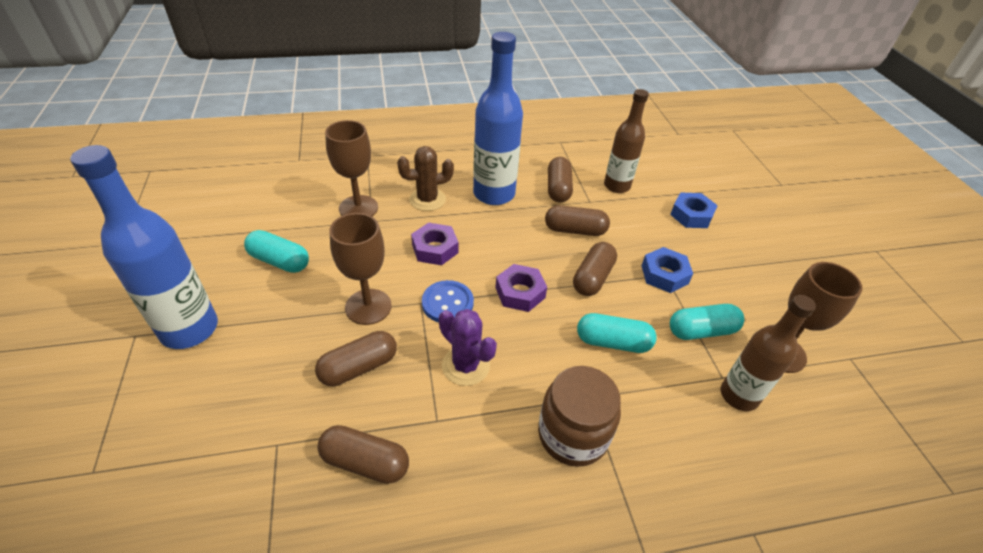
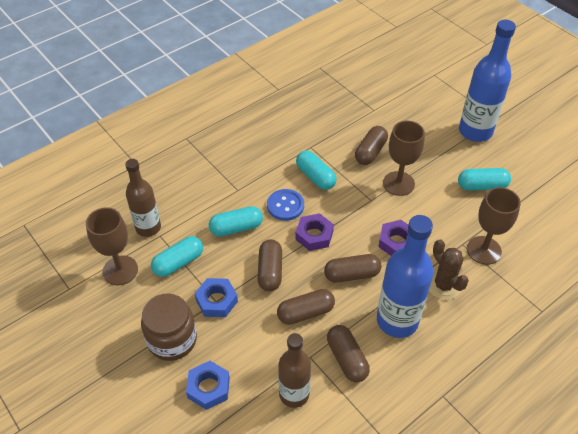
camera: 155 degrees right, 5 degrees up
brown capsule [317,425,409,484] -> brown capsule moved to [324,254,381,283]
brown cactus [397,146,454,211] -> brown cactus turned 75 degrees counterclockwise [429,239,469,300]
blue button [422,280,474,322] -> blue button moved to [267,189,304,221]
purple cactus [439,309,497,386] -> turquoise capsule [296,151,336,190]
brown jar [538,366,621,467] -> brown jar moved to [141,293,197,361]

